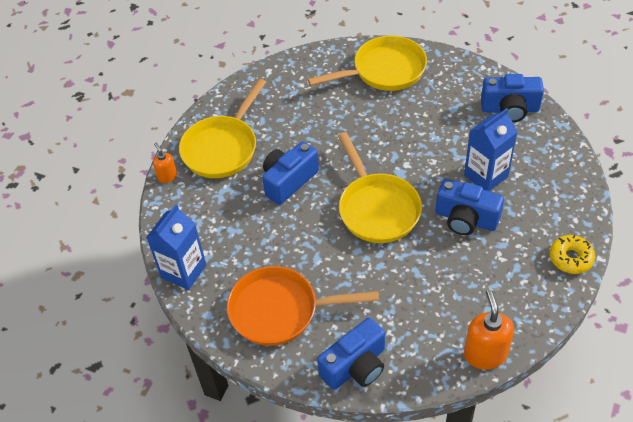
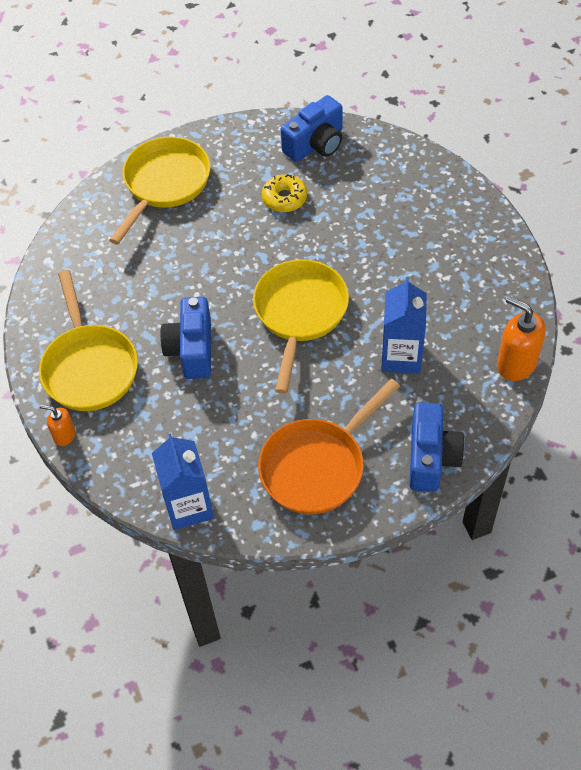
camera: 45 degrees left, 5 degrees up
yellow pan [338,132,422,243] -> yellow pan turned 105 degrees counterclockwise [253,259,349,394]
blue camera [436,179,504,235] -> none
blue carton [464,108,518,191] -> blue carton moved to [381,277,427,374]
yellow donut [550,235,595,274] -> yellow donut moved to [262,174,307,212]

